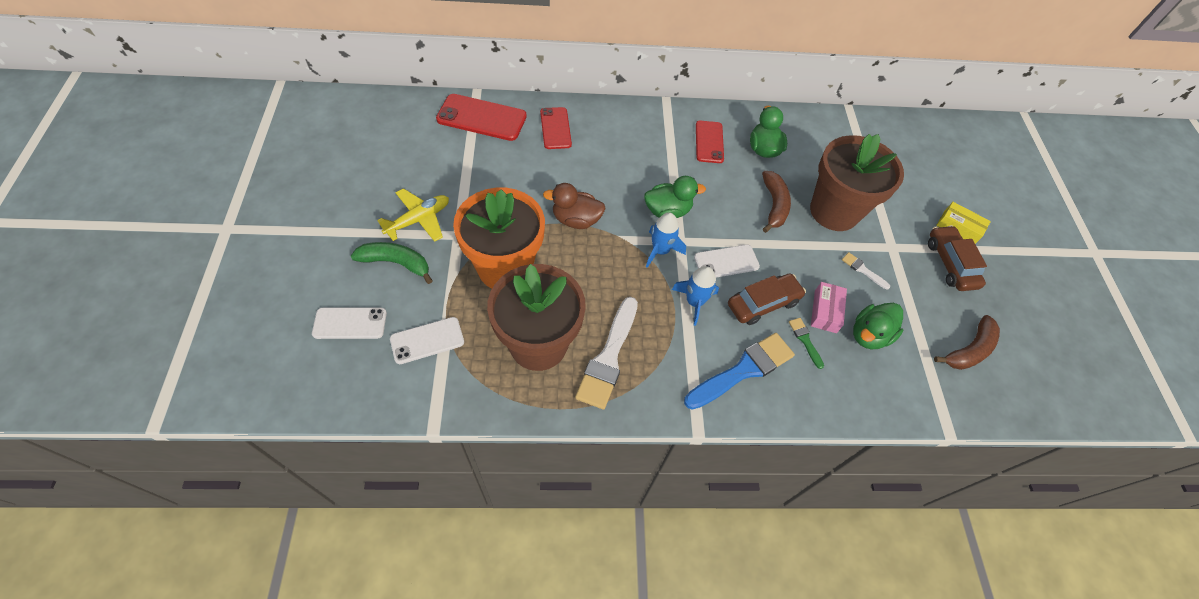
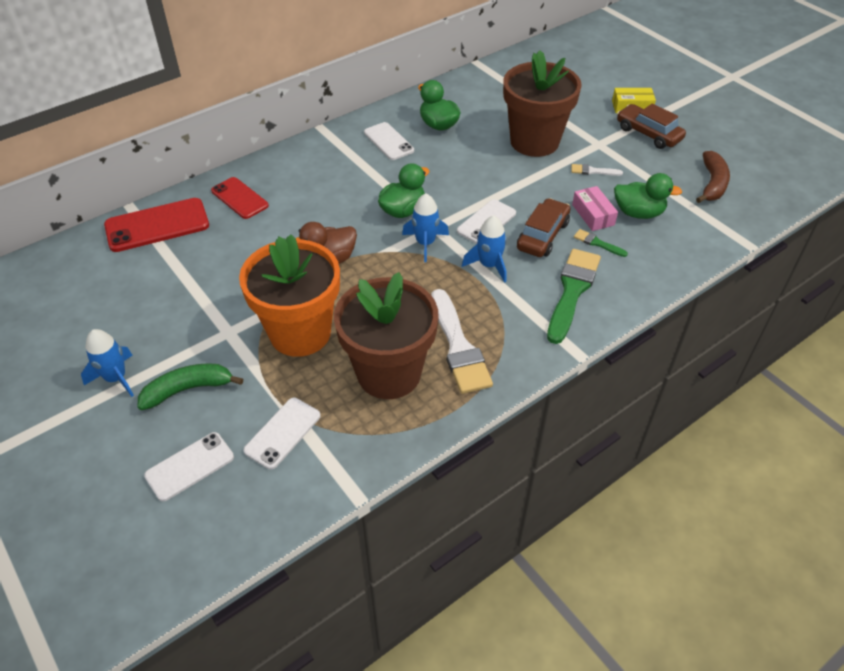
camera: 30 degrees left, 10 degrees down
yellow plane [377,188,449,242] -> none
blue brush [684,333,795,410] -> green brush [547,249,601,344]
red phone [696,120,724,163] -> white phone [364,122,414,160]
brown banana [762,171,791,233] -> none
green duck [853,303,903,349] -> green duck turned 90 degrees counterclockwise [614,173,682,219]
none -> blue rocket [81,329,134,397]

